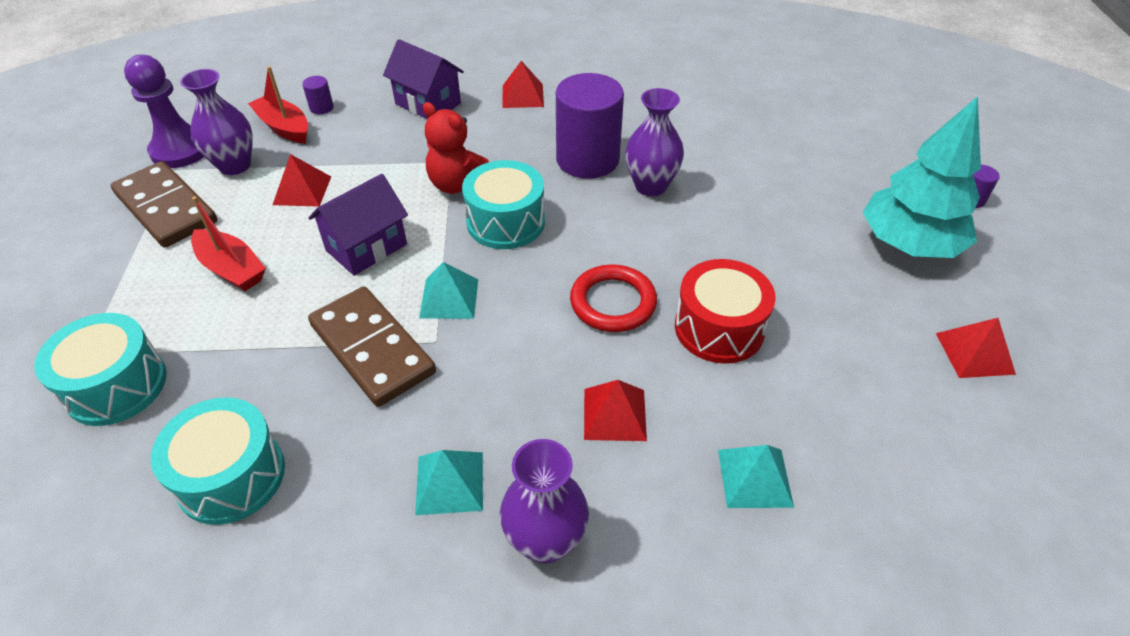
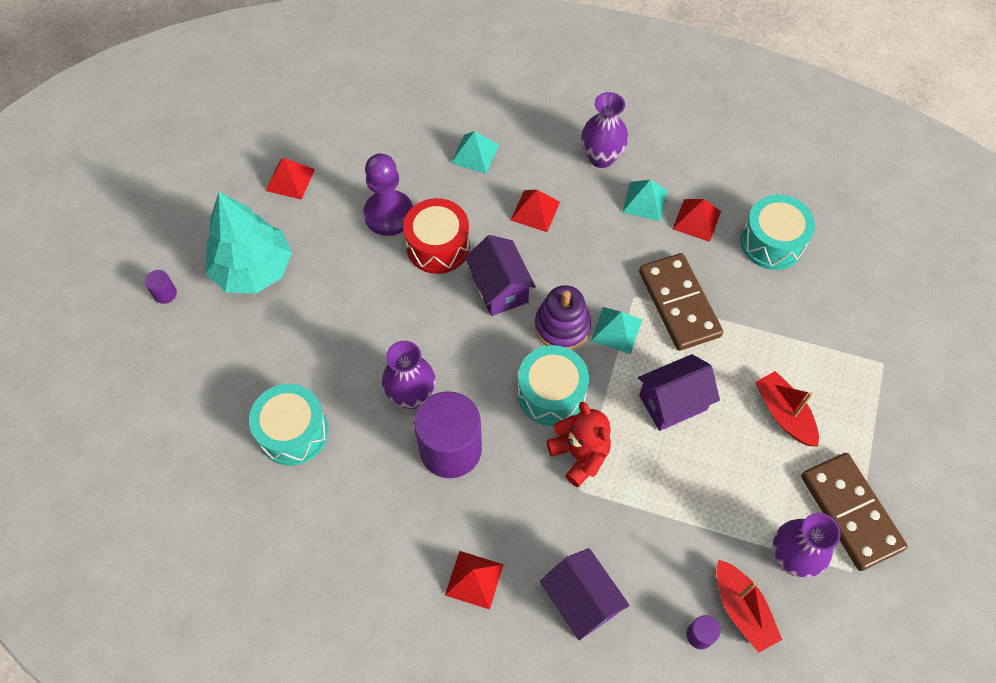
camera: 160 degrees left, 15 degrees up
turquoise drum [34,313,167,426] -> turquoise drum moved to [249,384,328,466]
purple pawn [124,55,204,168] -> purple pawn moved to [363,154,413,236]
red pyramid [273,154,331,207] -> red pyramid moved to [673,199,721,242]
red ring [570,264,657,332] -> purple house [465,235,536,316]
none -> purple stacking toy [535,285,591,350]

